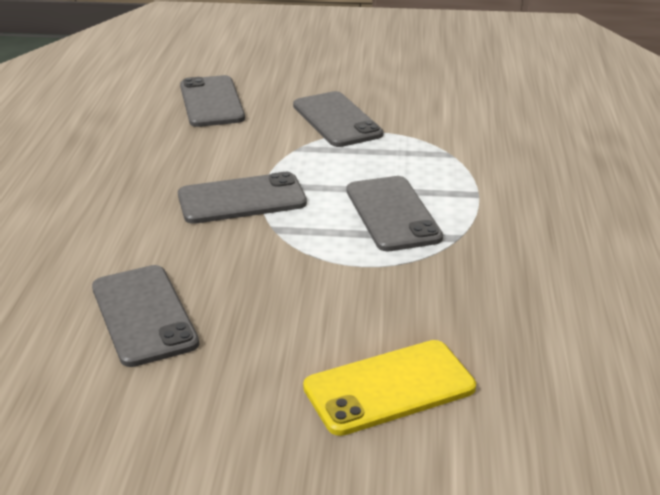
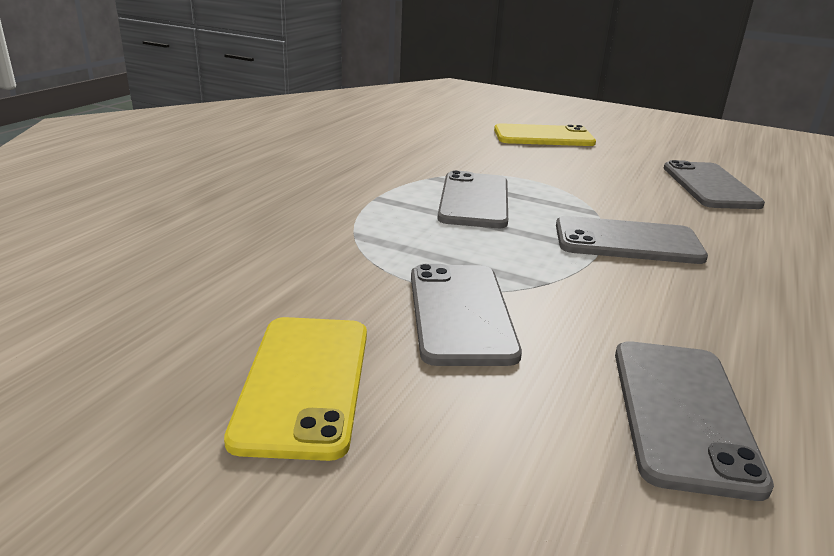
camera: 160 degrees left, 5 degrees down
none -> yellow phone [224,317,367,461]

